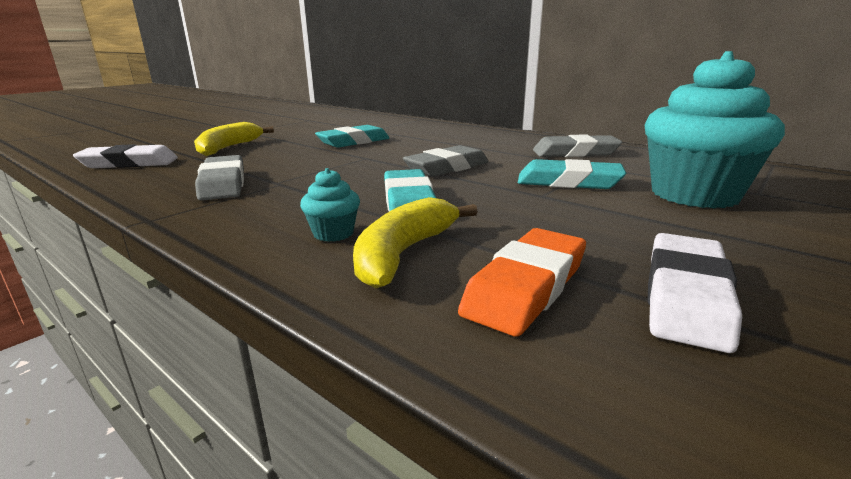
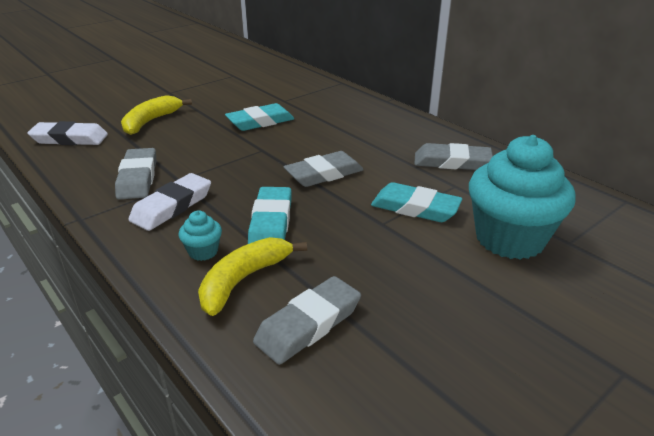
camera: 10 degrees right, 10 degrees up
orange eraser [458,228,586,336] -> grey eraser [253,276,361,365]
white eraser [648,233,742,353] -> white eraser moved to [128,173,211,231]

